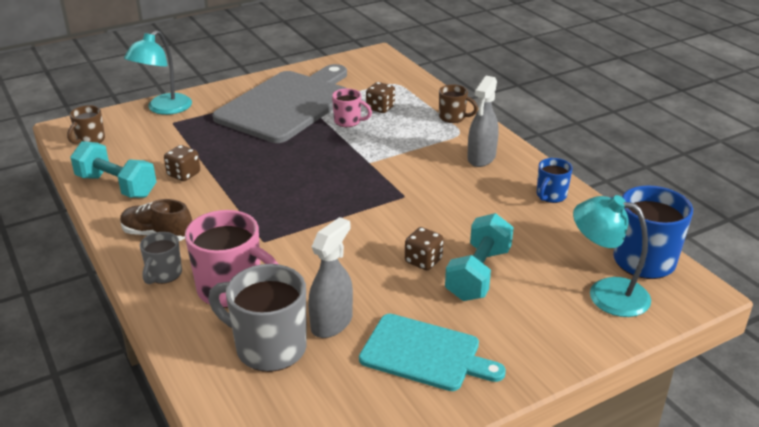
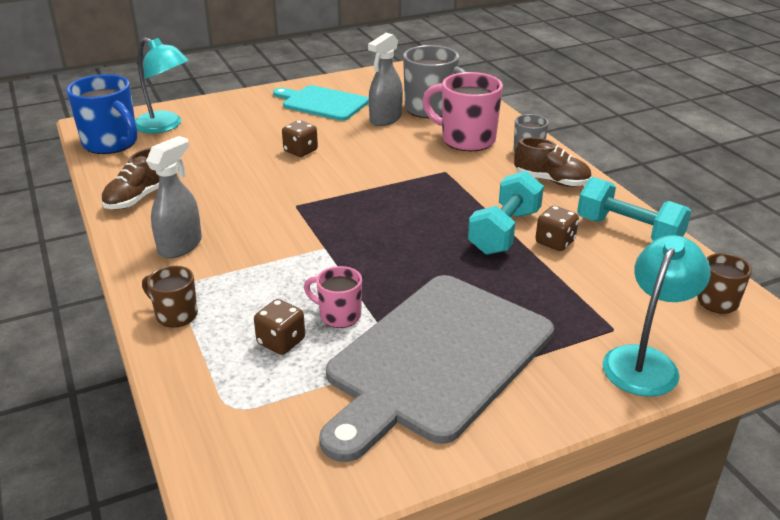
camera: 175 degrees left, 0 degrees up
turquoise dumbbell [445,213,514,301] -> turquoise dumbbell moved to [468,171,544,255]
blue mug [537,158,573,203] -> brown shoe [101,148,159,209]

